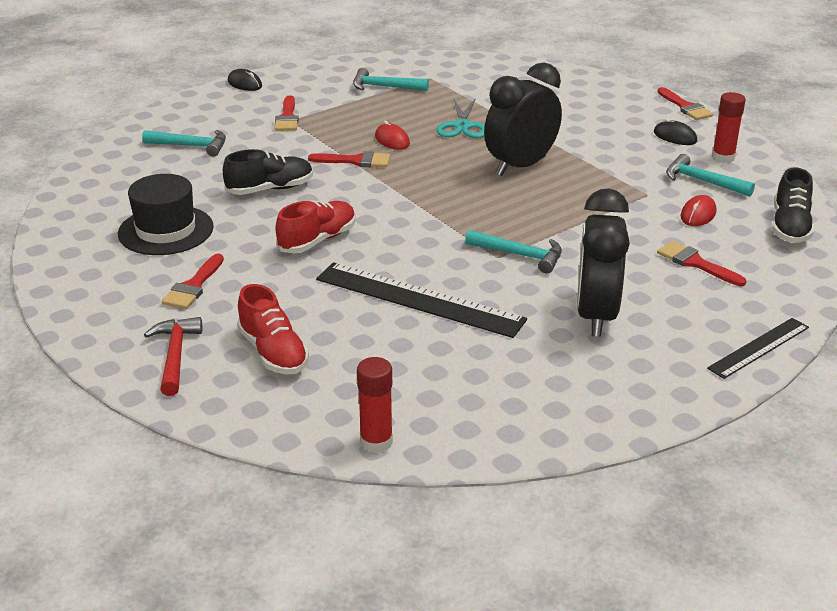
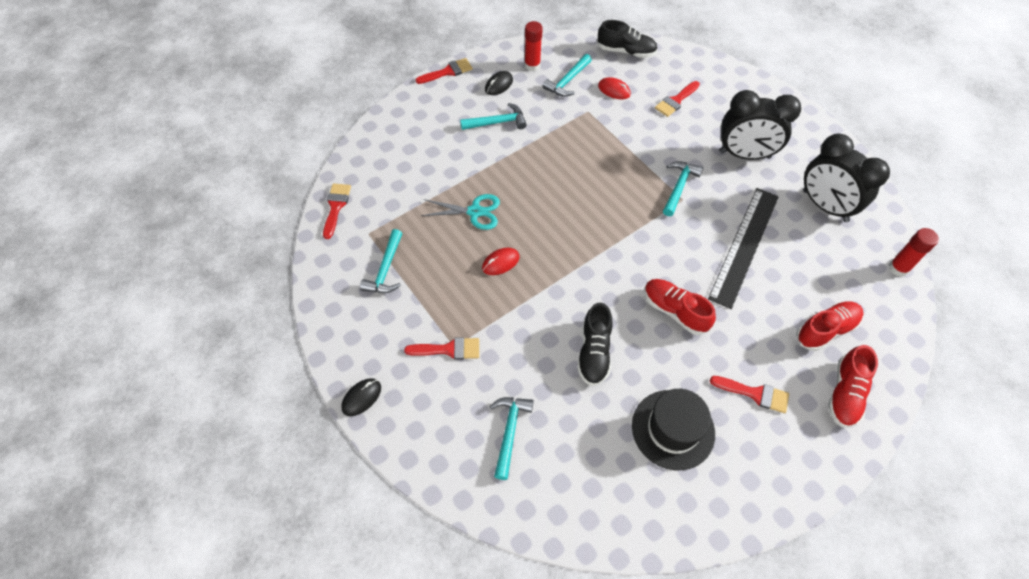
camera: 90 degrees left, 25 degrees up
red hammer [144,317,202,396] -> red shoe [828,345,878,428]
black shoe [223,149,313,195] -> black shoe turned 150 degrees counterclockwise [577,303,613,386]
red brush [308,151,390,167] -> red brush moved to [323,183,351,239]
black clock [484,62,562,176] -> black clock moved to [803,134,890,222]
black ruler [707,318,809,379] -> none
none -> turquoise hammer [460,103,527,130]

